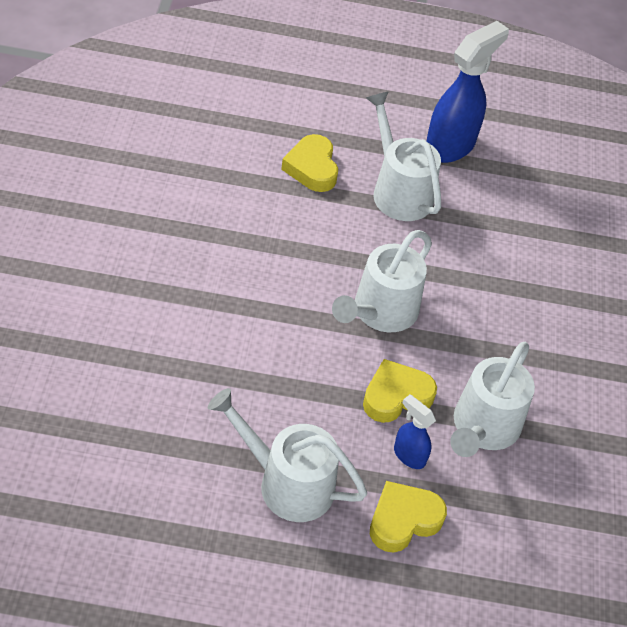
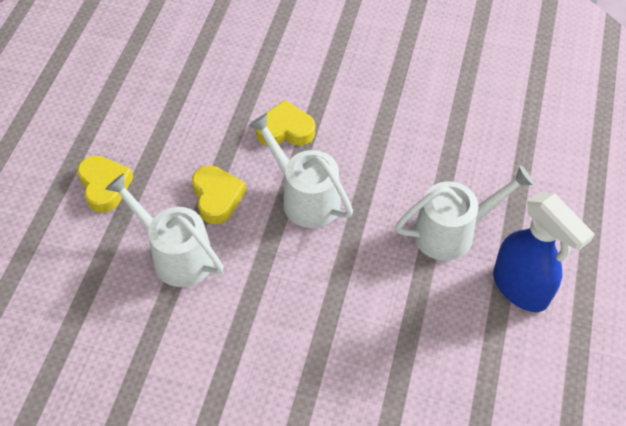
camera: 105 degrees right, 5 degrees up
white watering can [208,388,367,522] -> none
yellow heart [281,134,338,192] -> yellow heart moved to [256,100,315,146]
blue spray bottle [394,395,436,469] -> none

